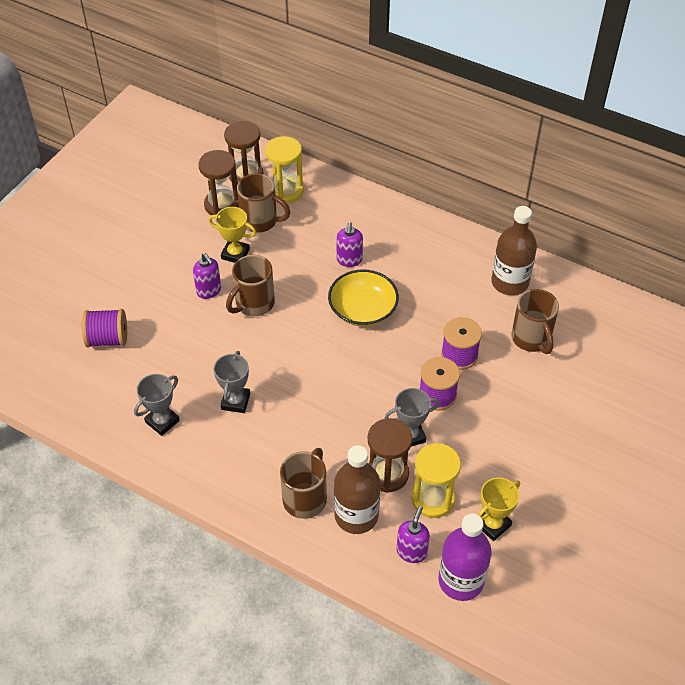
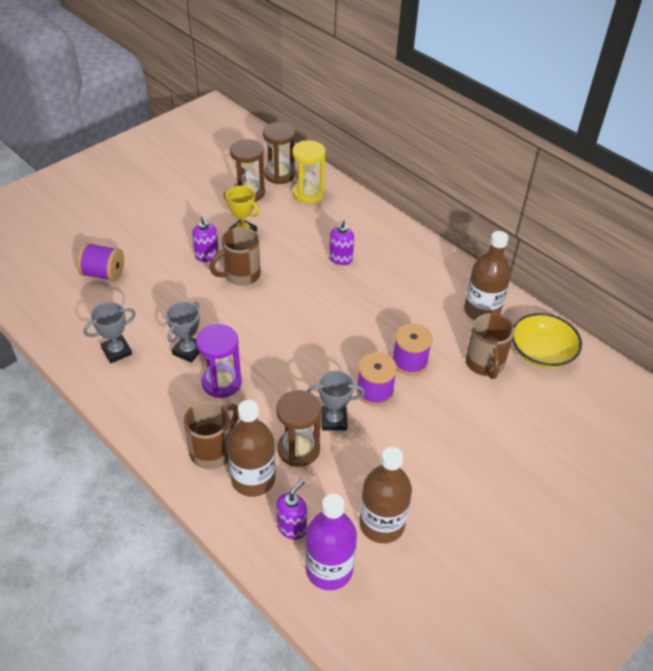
camera: 15 degrees right, 5 degrees down
brown mug [237,173,290,233] -> none
yellow bowl [328,269,399,326] -> yellow bowl moved to [512,313,582,368]
yellow hourglass [412,443,461,518] -> none
yellow trophy [478,477,520,541] -> brown bottle [360,447,412,543]
none -> purple hourglass [196,324,242,398]

